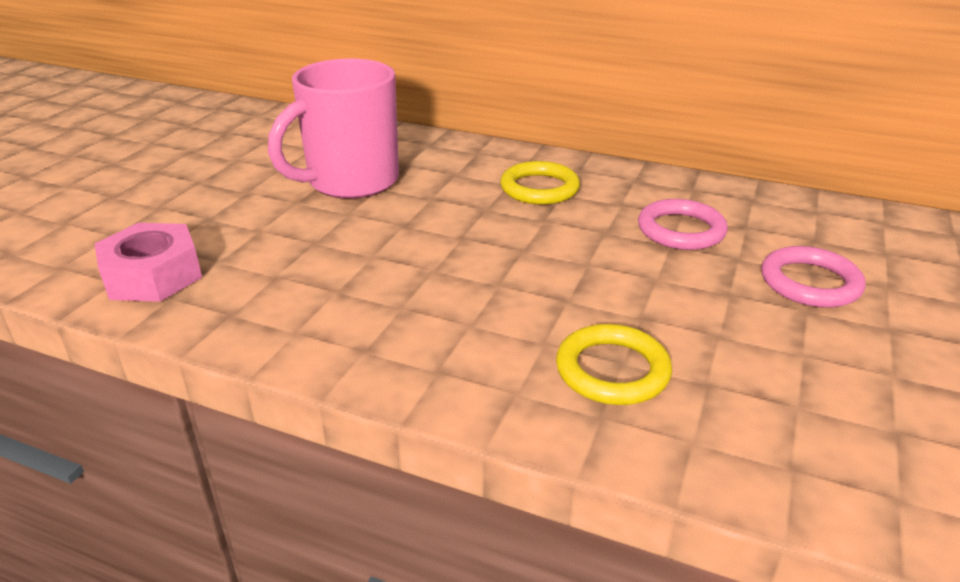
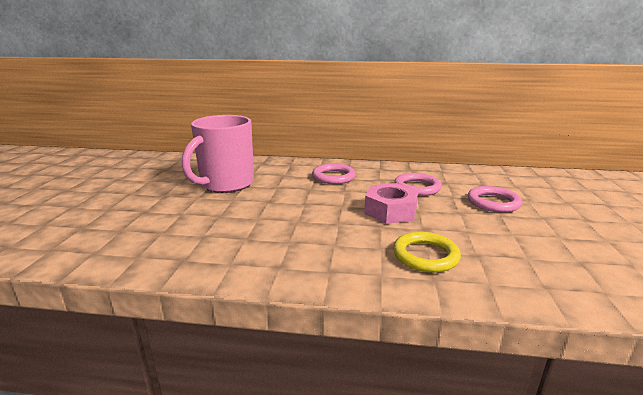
camera: 15 degrees left, 10 degrees down
pink nut [94,223,202,302] -> pink nut moved to [364,183,418,224]
yellow ring [500,161,580,205] -> pink ring [312,164,356,184]

